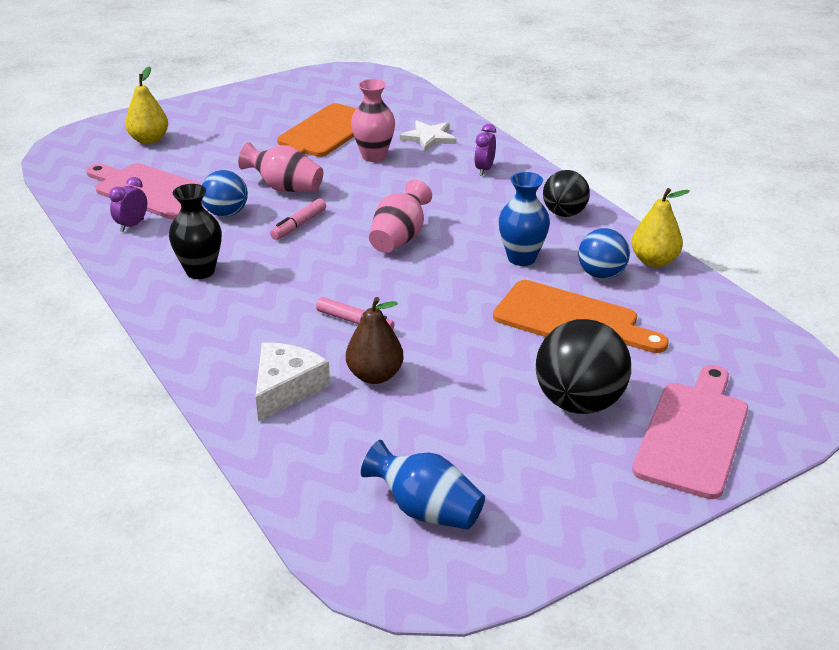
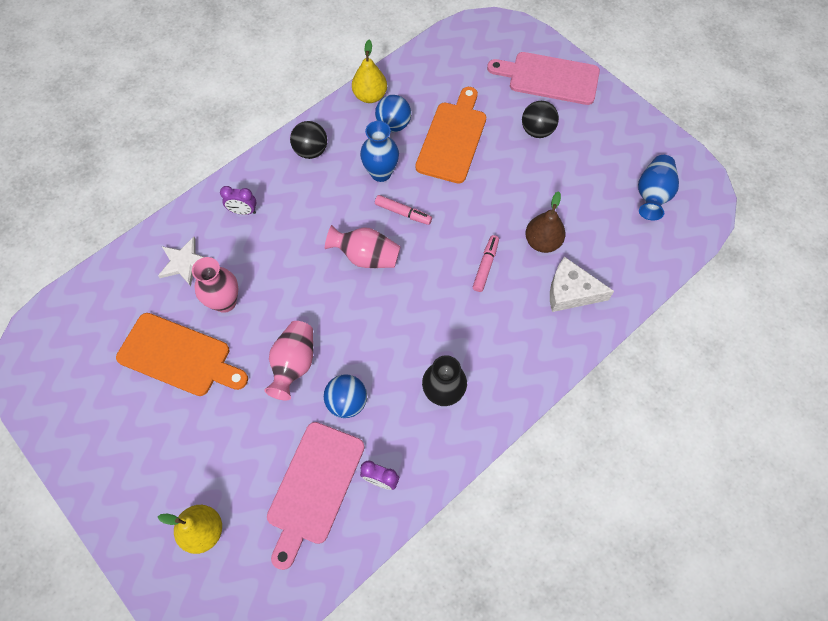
camera: 100 degrees left, 30 degrees up
pink marker [270,199,326,240] -> pink marker moved to [375,195,432,225]
black ball [536,319,631,414] -> black ball [522,101,559,138], size x0.63

